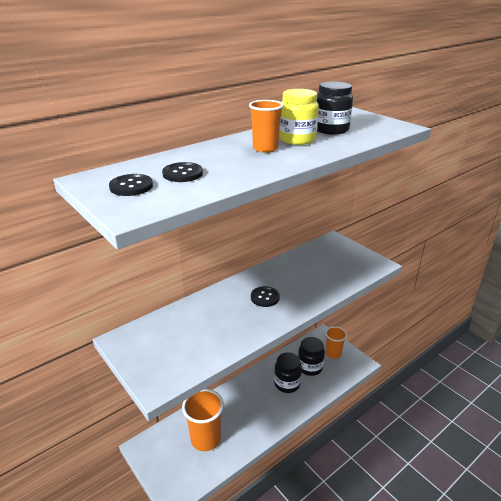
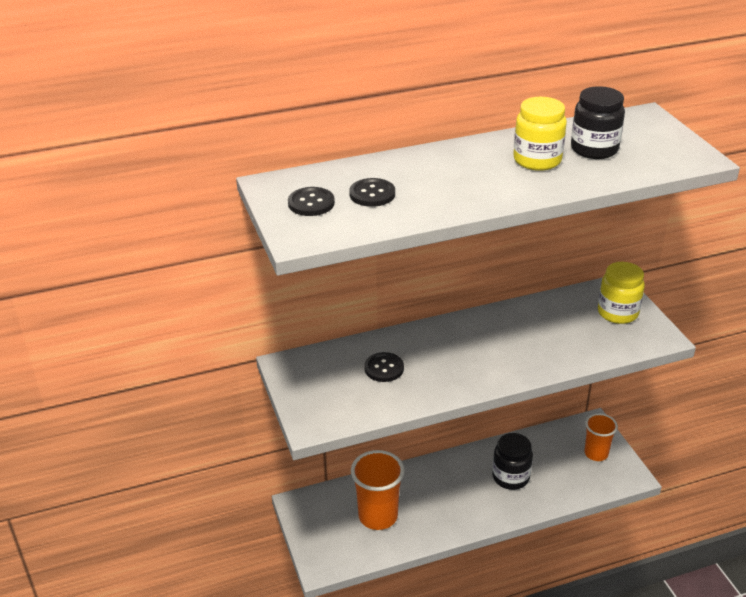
camera: 20 degrees right, 5 degrees up
orange cup [249,100,284,153] -> none
black button [251,286,280,307] -> black button moved to [364,352,404,382]
black jar [298,337,325,376] -> none
none -> yellow jar [598,262,645,324]

